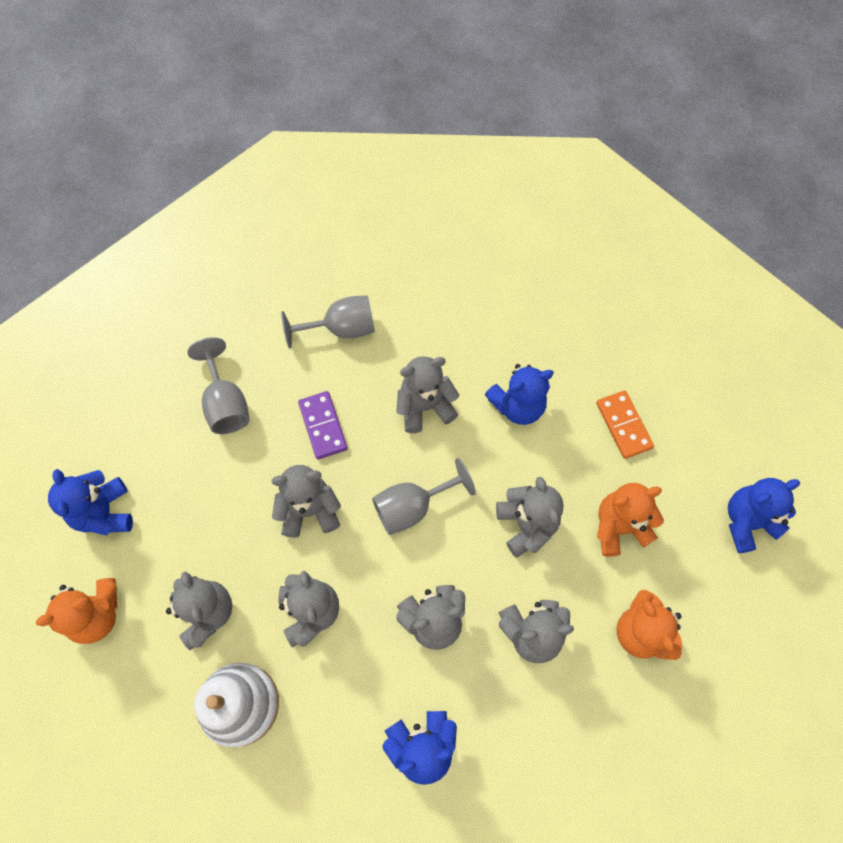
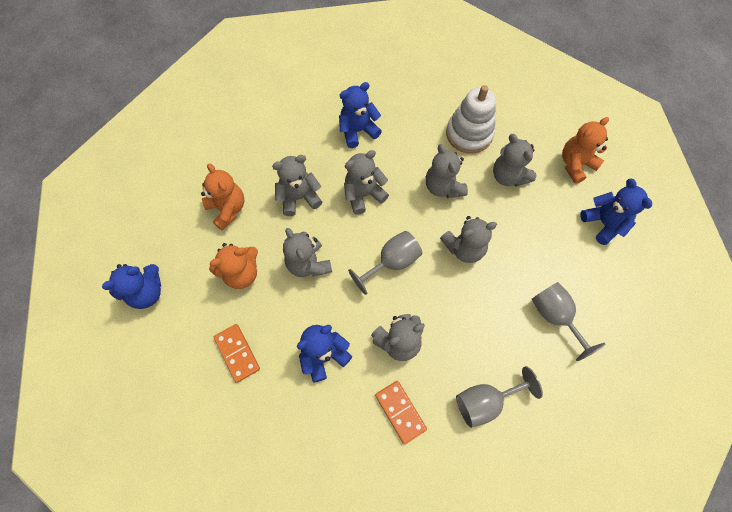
camera: 170 degrees right, 0 degrees up
purple domino [298,391,348,459] -> none
none -> orange domino [375,381,427,444]

